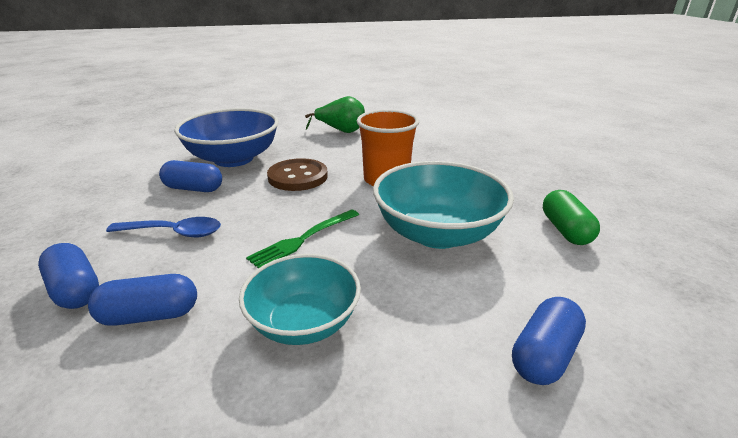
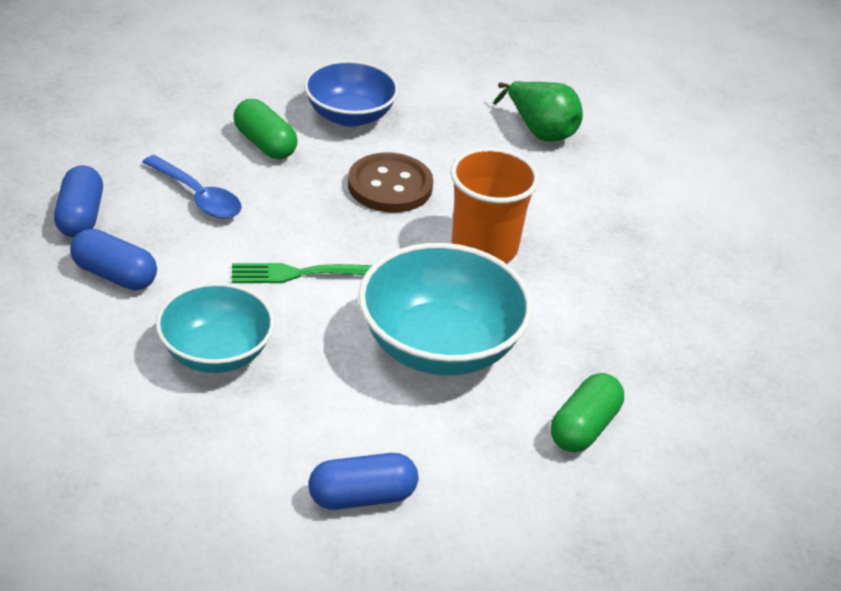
camera: 35 degrees right, 10 degrees up
blue capsule [159,160,222,192] -> green capsule [233,99,298,160]
blue bowl [174,108,279,167] -> blue bowl [304,60,399,127], size x0.66

